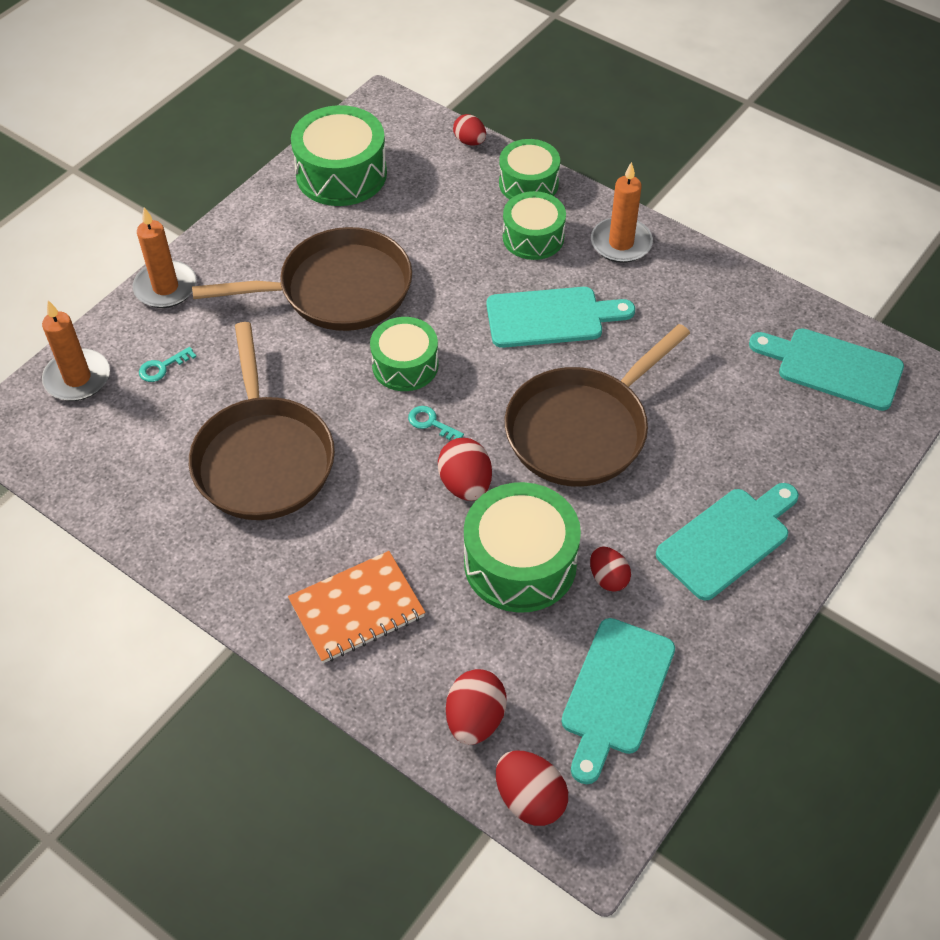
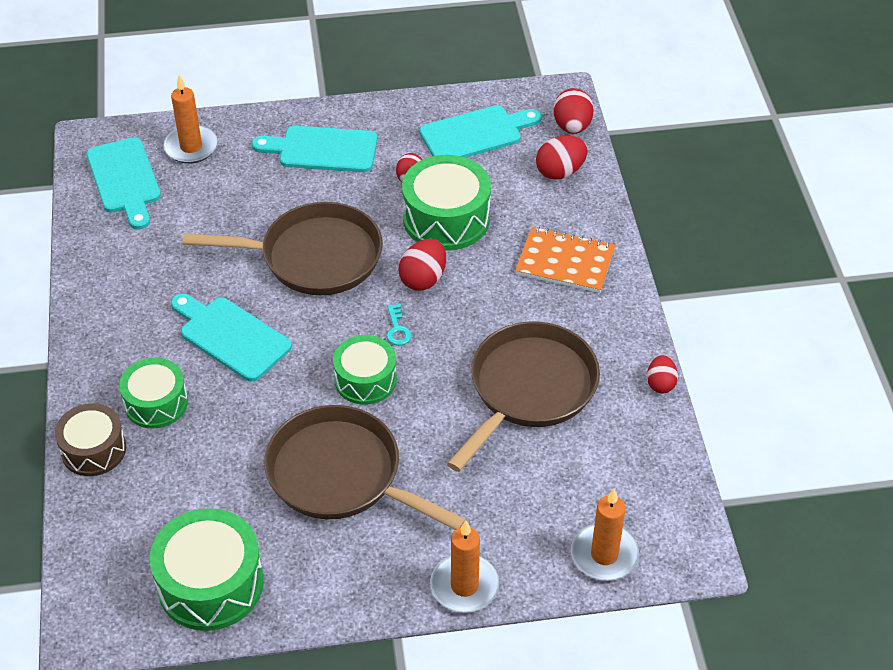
camera: 135 degrees left, 5 degrees down
turquoise key [139,347,196,382] -> none
red egg [453,114,486,146] -> red egg moved to [647,355,678,394]
green drum [499,139,560,200] -> brown drum [55,403,126,476]
orange candle [591,162,653,263] -> orange candle moved to [163,75,218,164]

